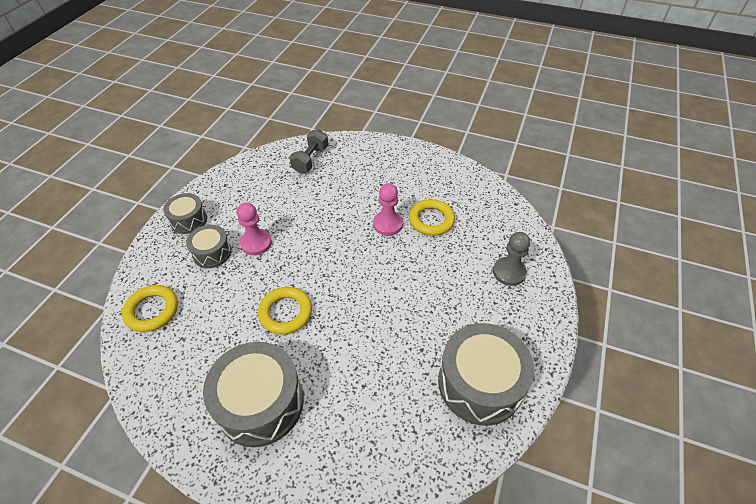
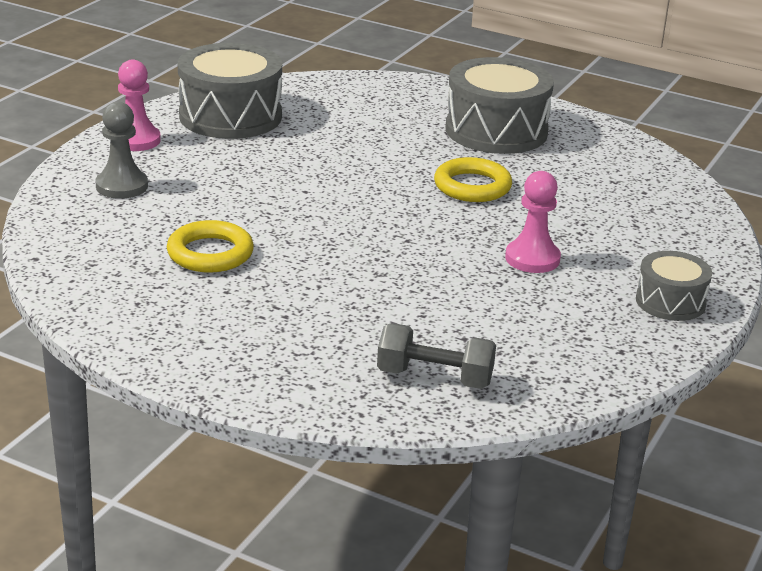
camera: 175 degrees left, 20 degrees down
yellow ring [122,285,178,332] -> none
grey drum [186,225,232,268] -> none
grey dumbbell [289,129,328,173] -> grey dumbbell turned 75 degrees clockwise [377,323,496,389]
pink pawn [373,183,403,236] -> pink pawn moved to [118,60,161,151]

